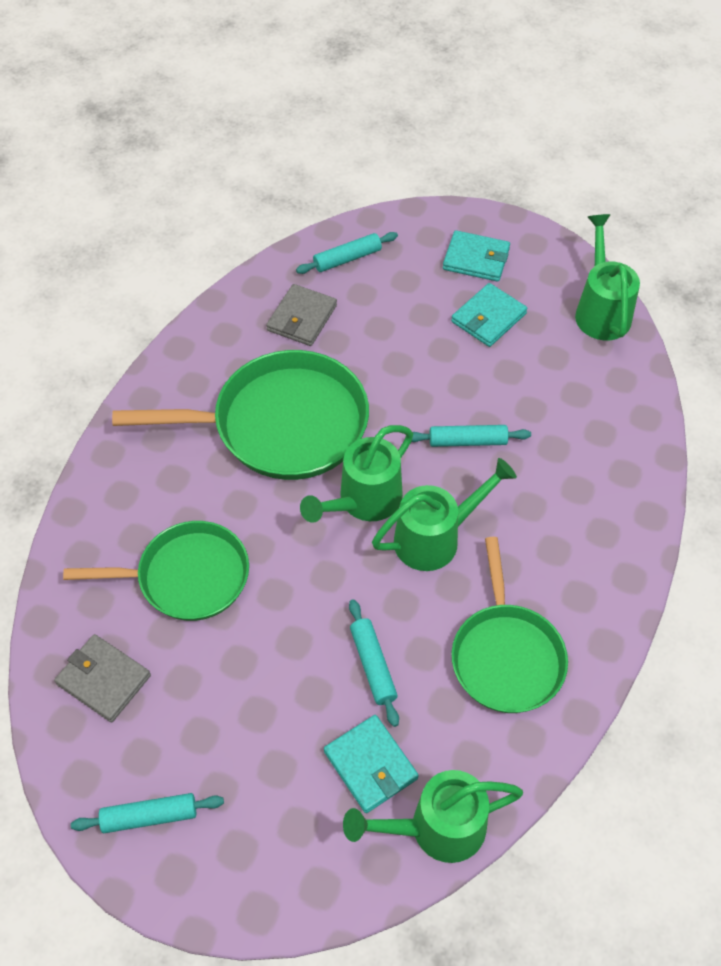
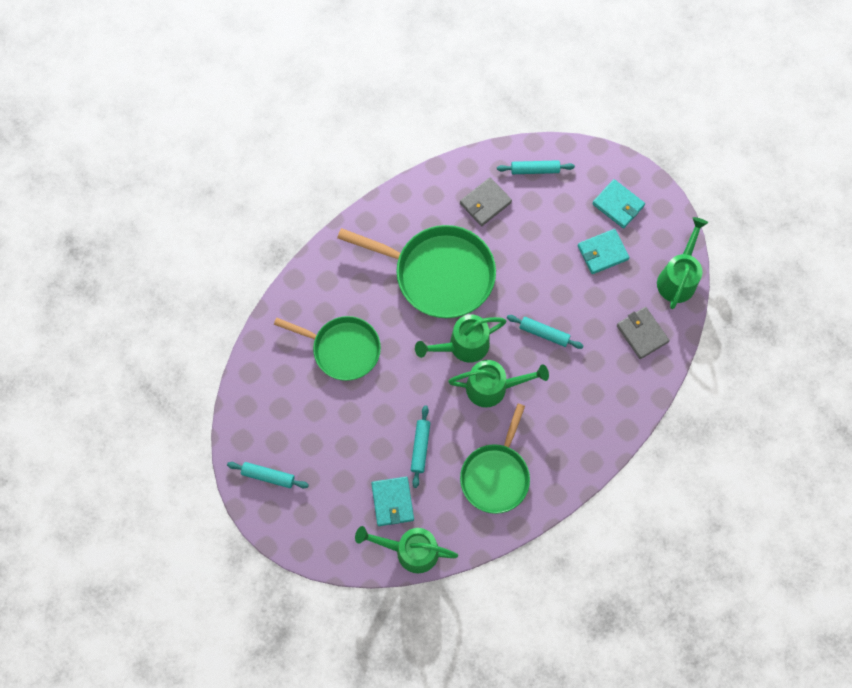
camera: 25 degrees right, 15 degrees up
grey wallet [54,634,151,722] -> grey wallet moved to [617,307,670,359]

